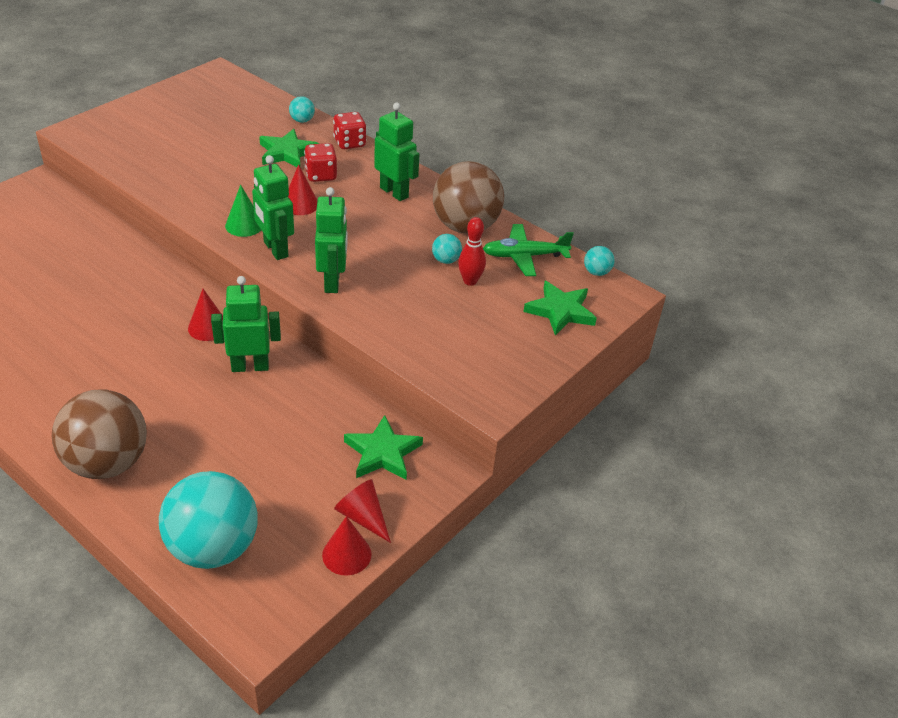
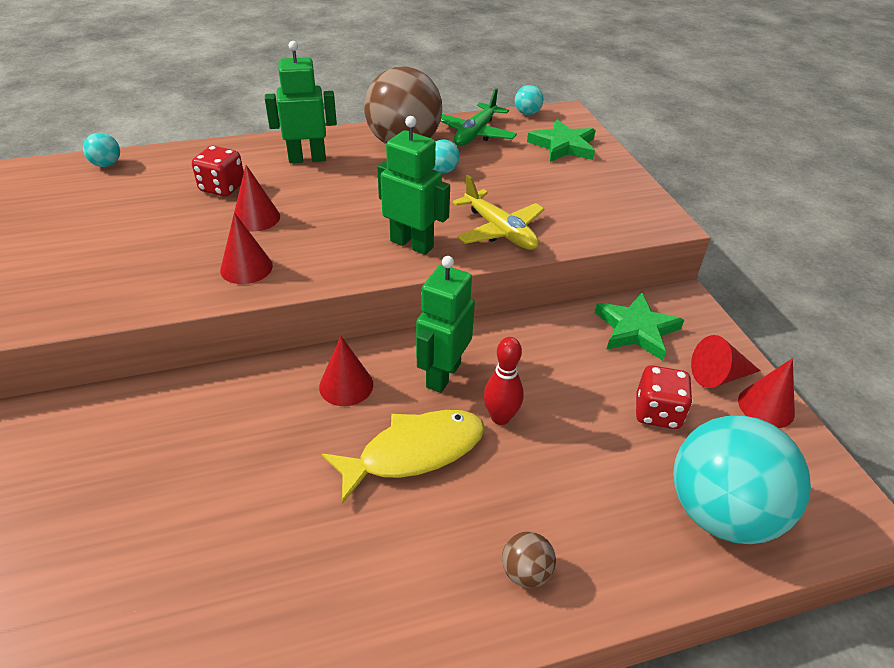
camera: 55 degrees left, 0 degrees up
brown ball [52,389,147,479] -> brown ball [502,532,556,588], size x0.41
green cone [225,185,261,237] -> red cone [220,212,273,284]
green robot [252,155,294,260] -> none
green star [259,129,319,167] -> none
red dice [333,112,366,149] -> red dice moved to [636,365,693,429]
red bowling pin [458,217,486,286] -> red bowling pin moved to [484,337,524,425]
none -> yellow fish [322,410,485,504]
none -> yellow plane [453,175,544,250]

